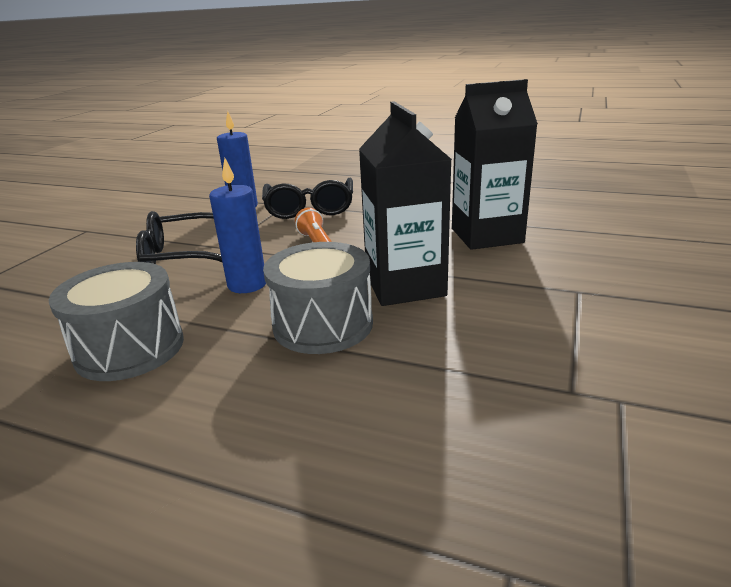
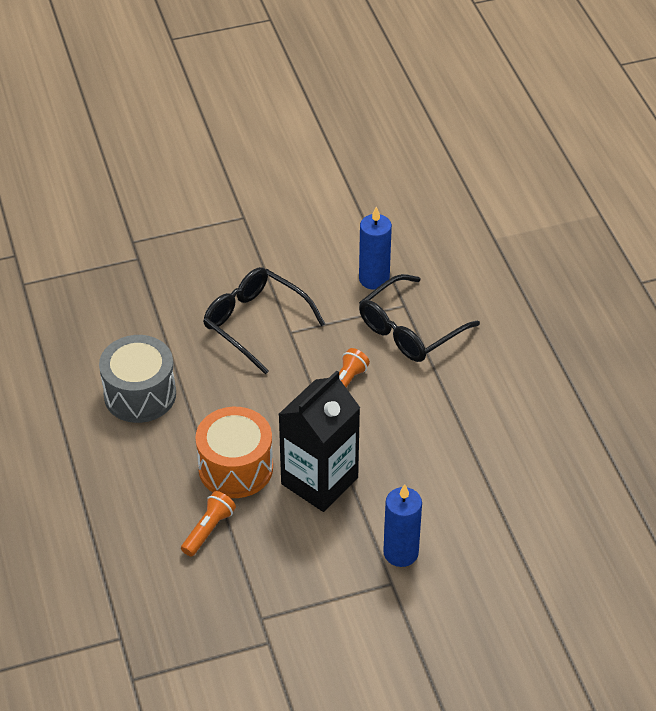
camera: 50 degrees right, 20 degrees up
blue candle [209,158,266,293] -> blue candle moved to [383,484,422,567]
grey drum [263,242,373,354] -> orange drum [195,407,273,498]
black carton [452,79,538,250] -> none
none -> orange flashlight [181,491,236,556]

